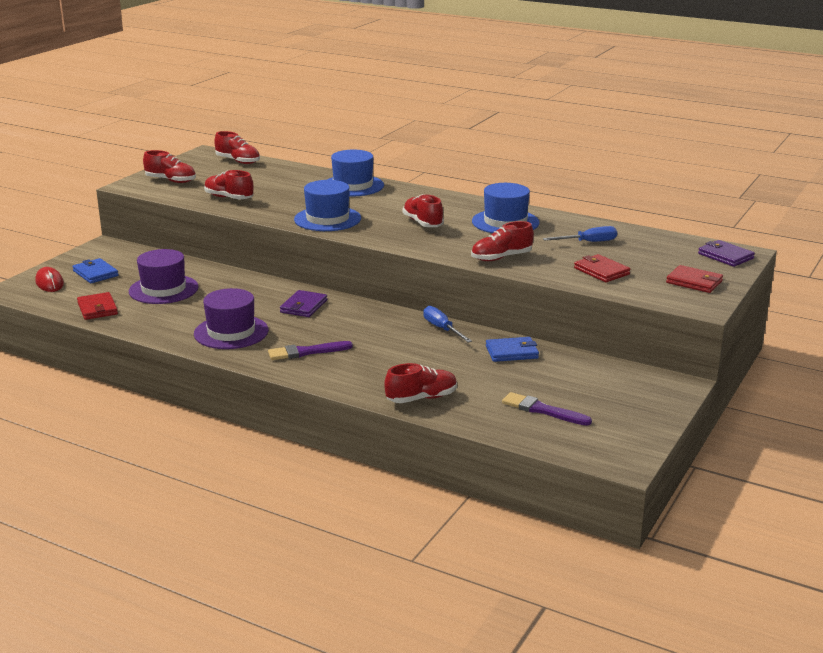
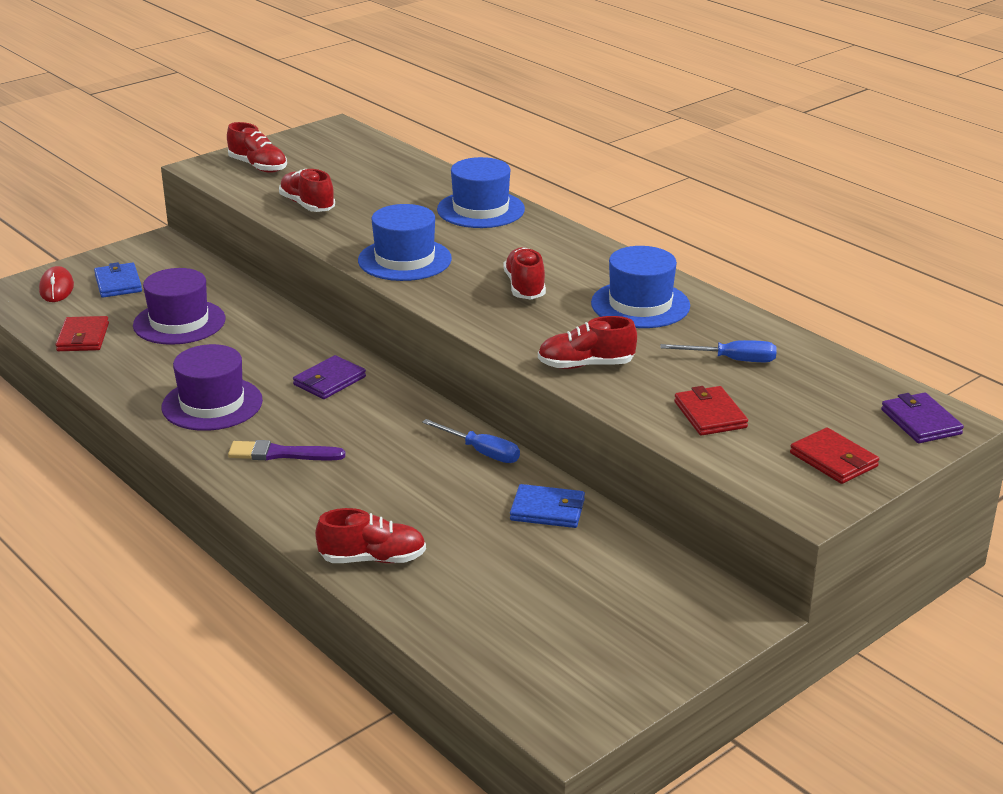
camera: 20 degrees right, 5 degrees up
red shoe [214,131,260,164] -> none
blue screwdriver [423,306,472,342] -> blue screwdriver turned 135 degrees clockwise [422,419,520,463]
purple brush [502,392,592,426] -> none

